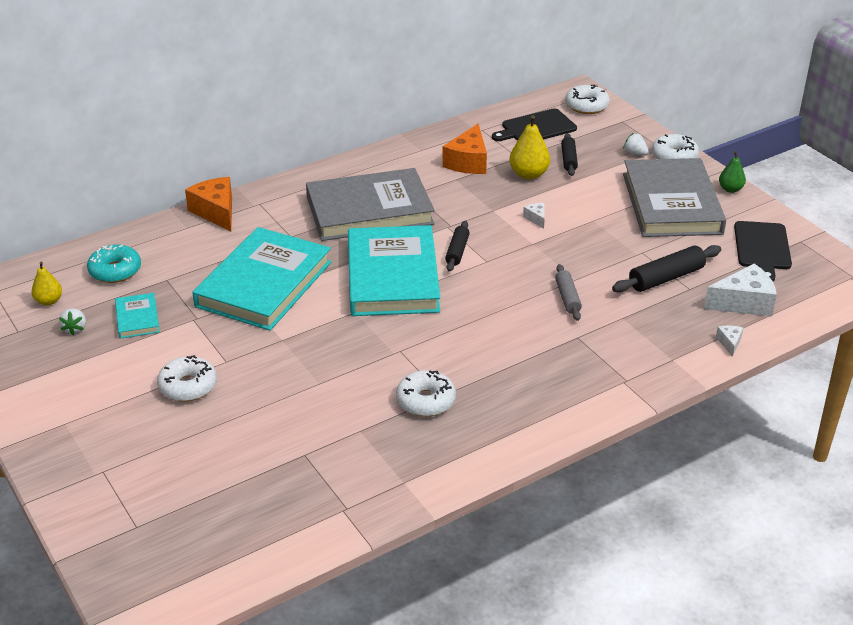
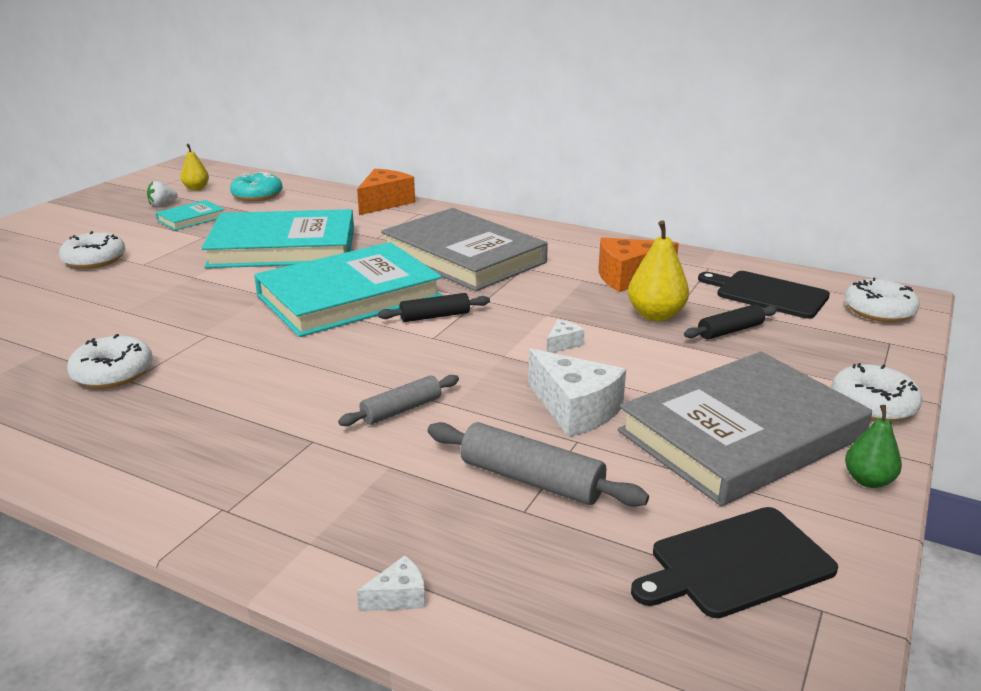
camera: 60 degrees right, 10 degrees down
black rolling pin [612,245,721,293] -> grey rolling pin [428,422,649,507]
white strawberry [623,133,649,155] -> none
white cheese [704,263,777,316] -> white cheese moved to [528,348,626,437]

